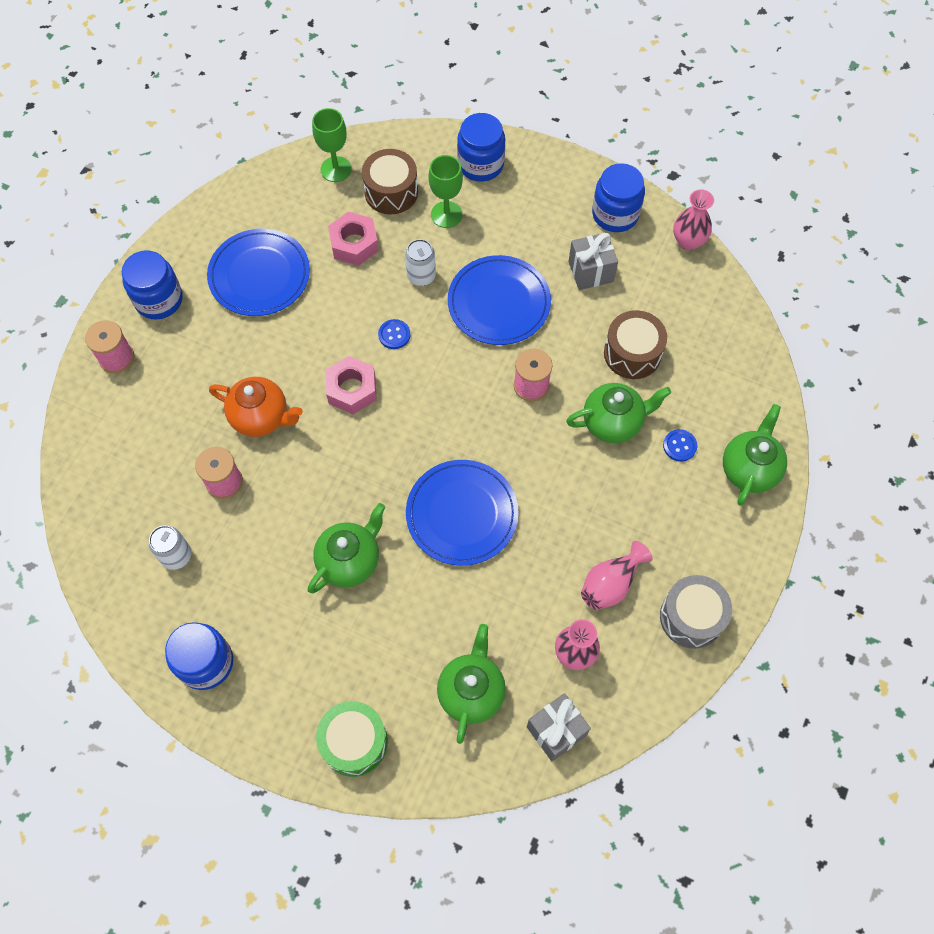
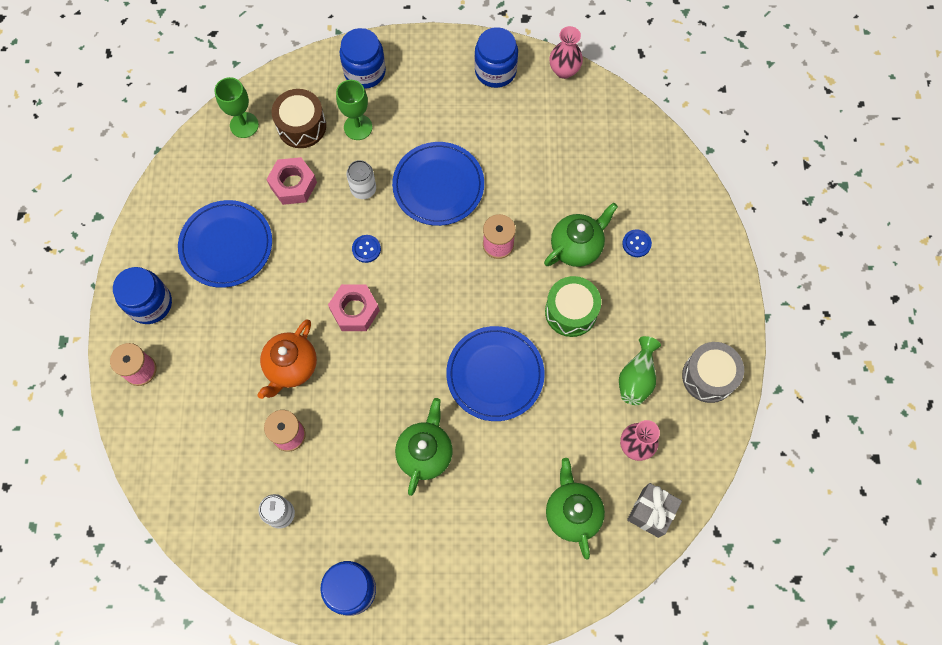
camera: 25 degrees left, 5 degrees up
orange teapot [209,377,303,437] -> orange teapot turned 120 degrees clockwise [257,319,317,399]
green drum [316,701,388,777] -> green drum moved to [545,276,601,337]
grey gift [568,233,618,290] -> none
pink vase [581,541,653,610] -> green vase [619,336,661,405]
brown drum [604,310,667,379] -> none
green teapot [723,404,787,506] -> none

